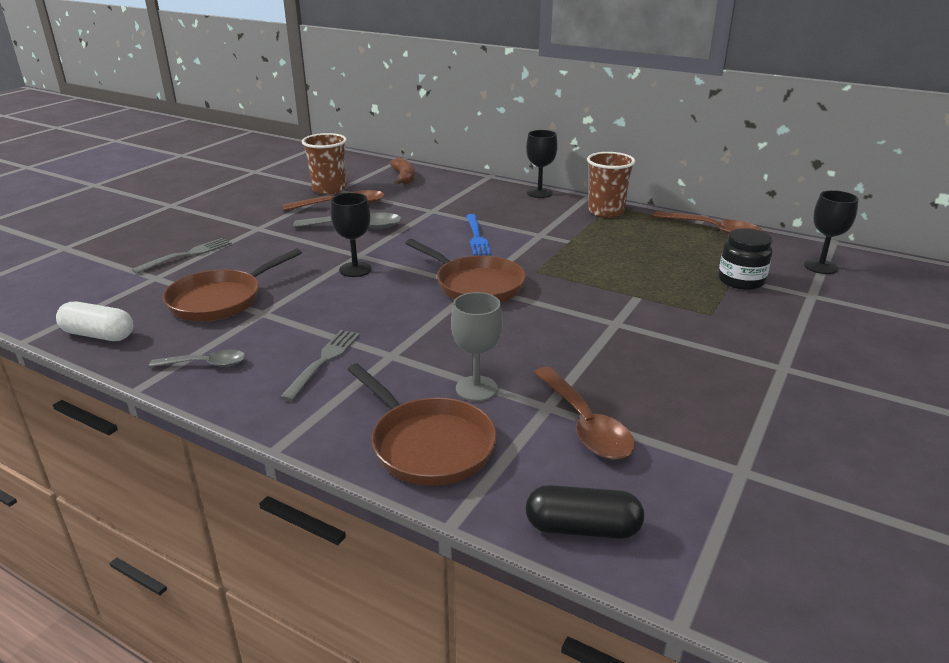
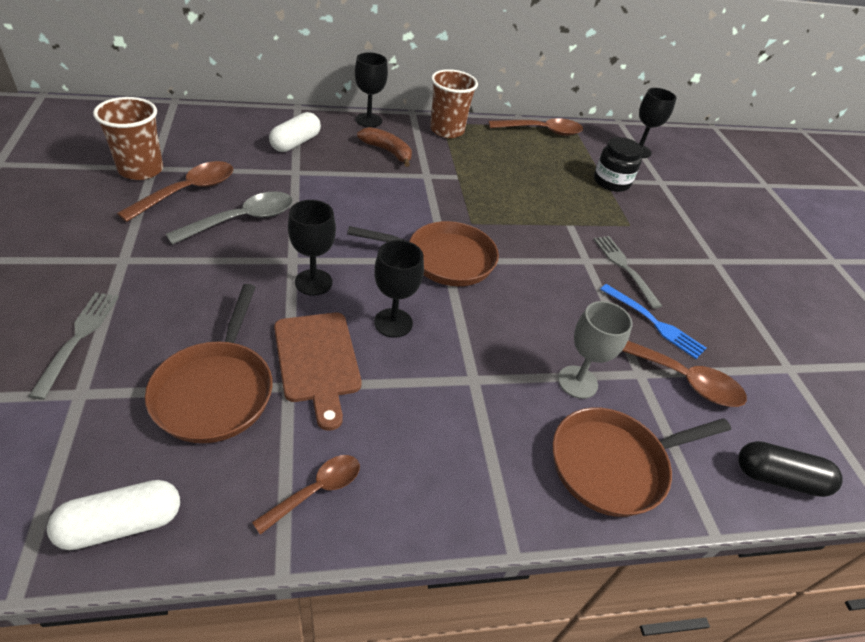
camera: 45 degrees left, 15 degrees up
grey spoon [149,350,245,367] -> brown spoon [252,455,360,535]
grey fork [280,330,360,401] -> grey fork moved to [594,236,662,309]
brown pan [347,364,497,486] -> brown pan turned 150 degrees clockwise [553,407,731,517]
brown banana [390,157,415,185] -> brown banana moved to [357,127,412,167]
blue fork [466,214,491,256] -> blue fork moved to [600,284,706,359]
black capsule [526,485,644,539] -> black capsule turned 45 degrees clockwise [738,441,843,497]
none -> white capsule [269,112,321,152]
none -> brown cutting board [274,313,362,431]
none -> black goblet [374,240,424,338]

